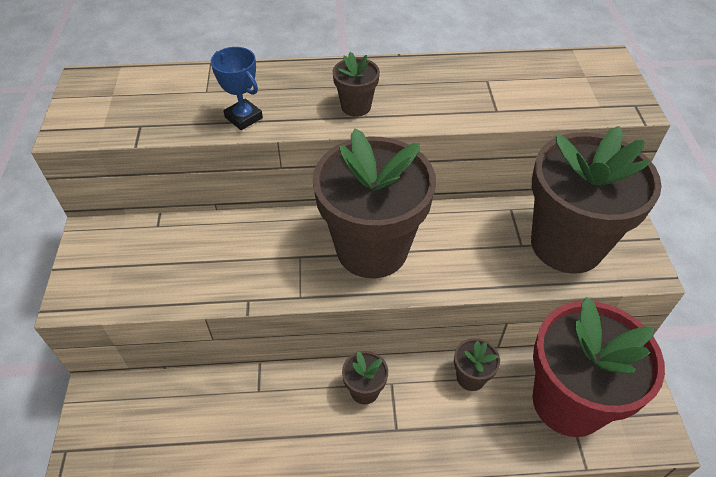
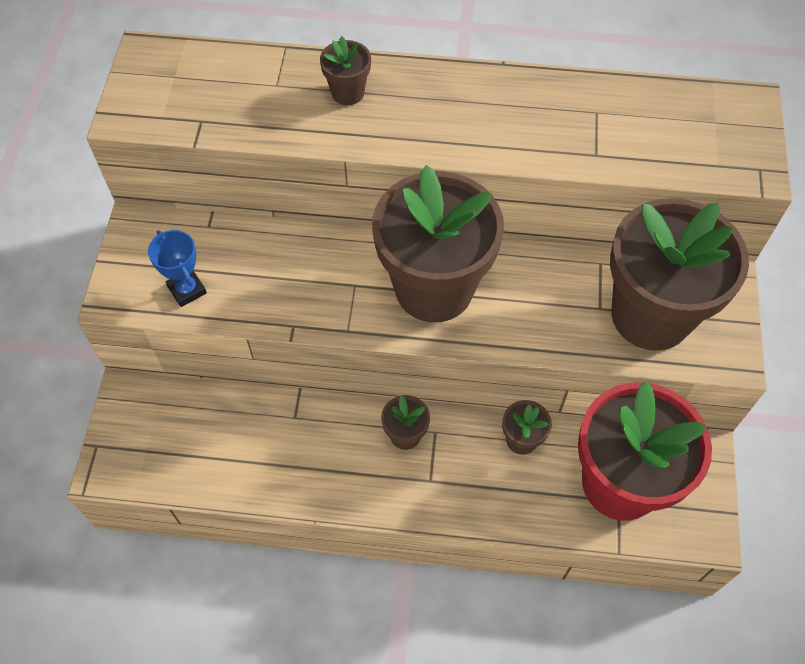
camera: 10 degrees right, 10 degrees up
blue trophy [211,47,263,130] -> blue trophy moved to [148,230,207,307]
brown flower pot [333,52,380,117] -> brown flower pot moved to [320,36,371,105]

